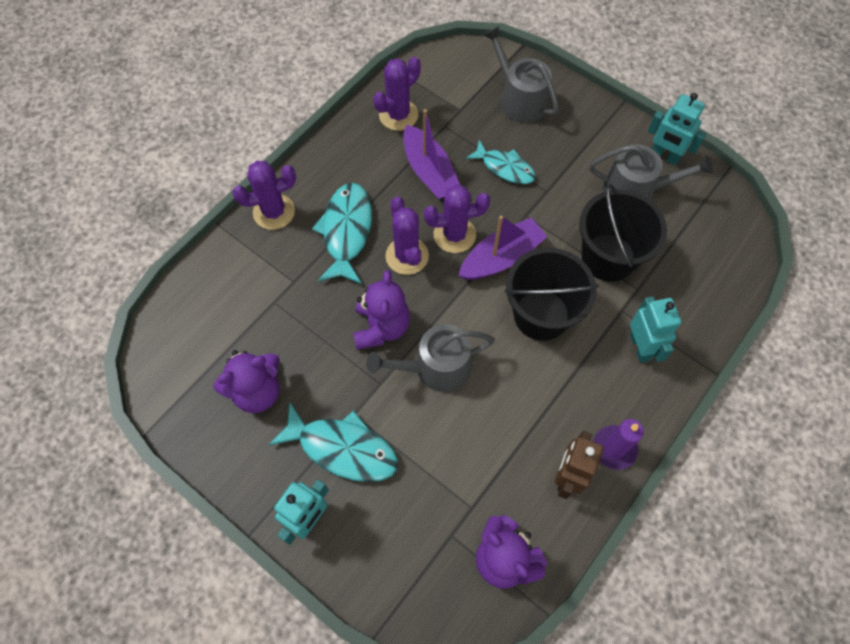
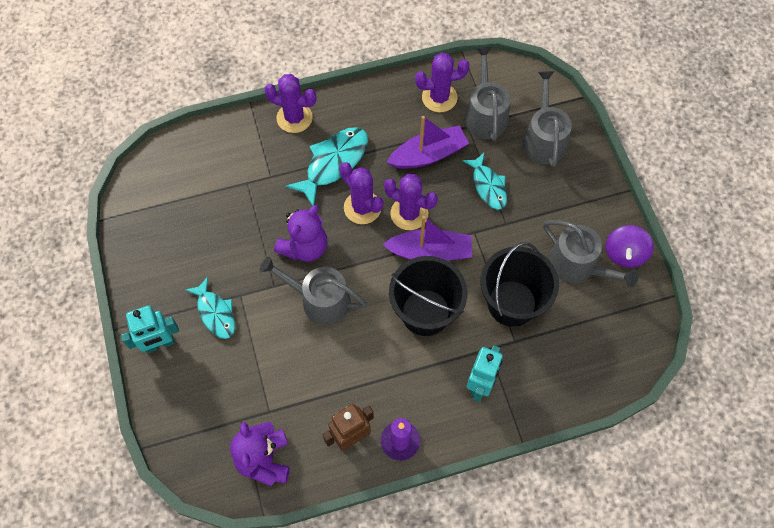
camera: 35 degrees right, 0 degrees up
purple teddy bear [213,350,280,413] -> none
turquoise fish [269,402,398,482] -> turquoise fish [185,277,235,339], size x0.66
purple cactus [385,197,429,275] -> purple cactus turned 60 degrees counterclockwise [339,162,383,224]
purple boat [403,109,460,200] -> purple boat turned 120 degrees counterclockwise [387,116,469,169]
turquoise robot [648,93,706,166] -> purple spinning top [606,225,653,268]
none -> grey watering can [465,47,511,141]

